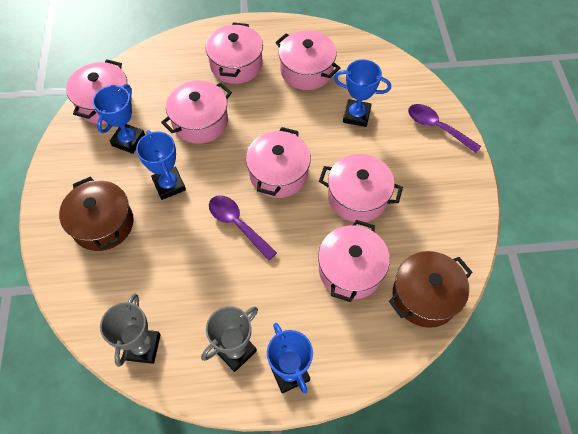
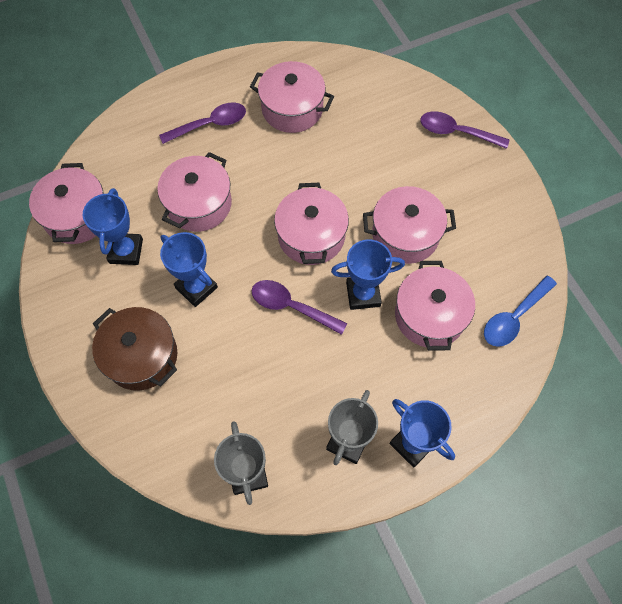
camera: 20 degrees left, 5 degrees up
pink pot [205,22,263,84] -> purple spoon [159,102,246,144]
blue trophy [334,59,391,127] -> blue trophy moved to [331,240,405,310]
brown pot [389,251,473,328] -> blue spoon [484,276,557,347]

